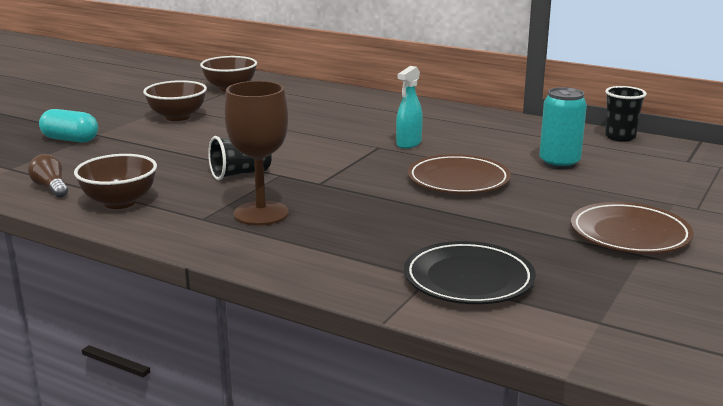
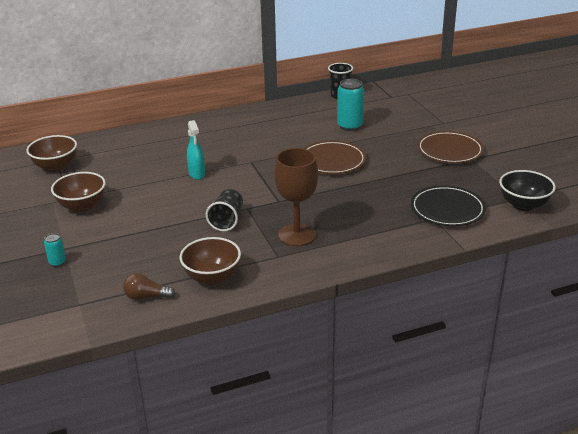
camera: 50 degrees left, 10 degrees up
turquoise capsule [39,109,98,143] -> turquoise can [44,233,66,267]
turquoise spray bottle [396,66,423,149] -> turquoise spray bottle moved to [187,120,205,180]
none -> black bowl [499,170,556,211]

